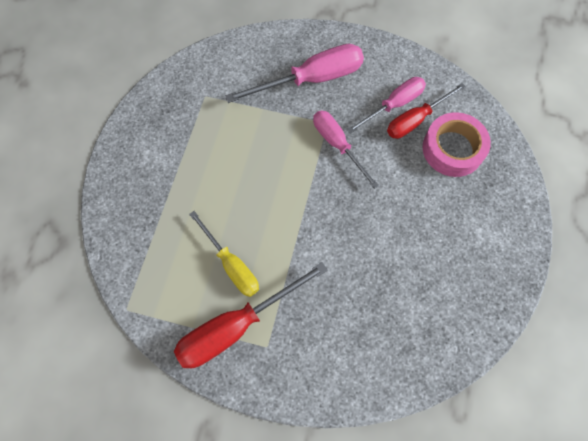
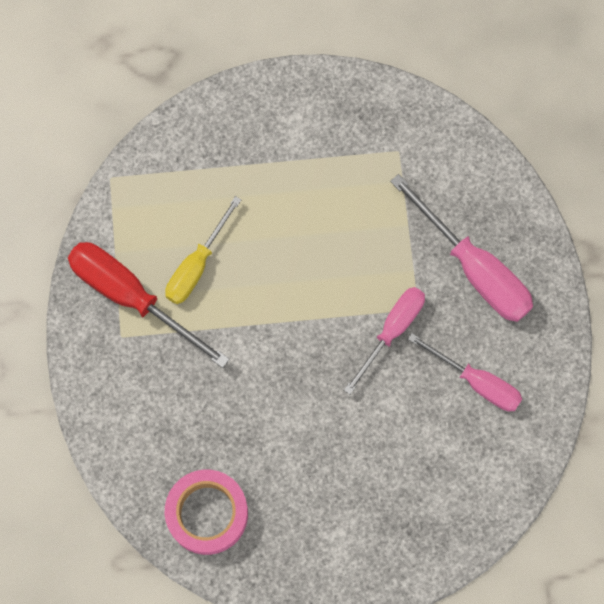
camera: 70 degrees right, 5 degrees up
red screwdriver [387,83,466,139] -> none
pink tape [423,112,491,177] -> pink tape moved to [165,470,248,555]

